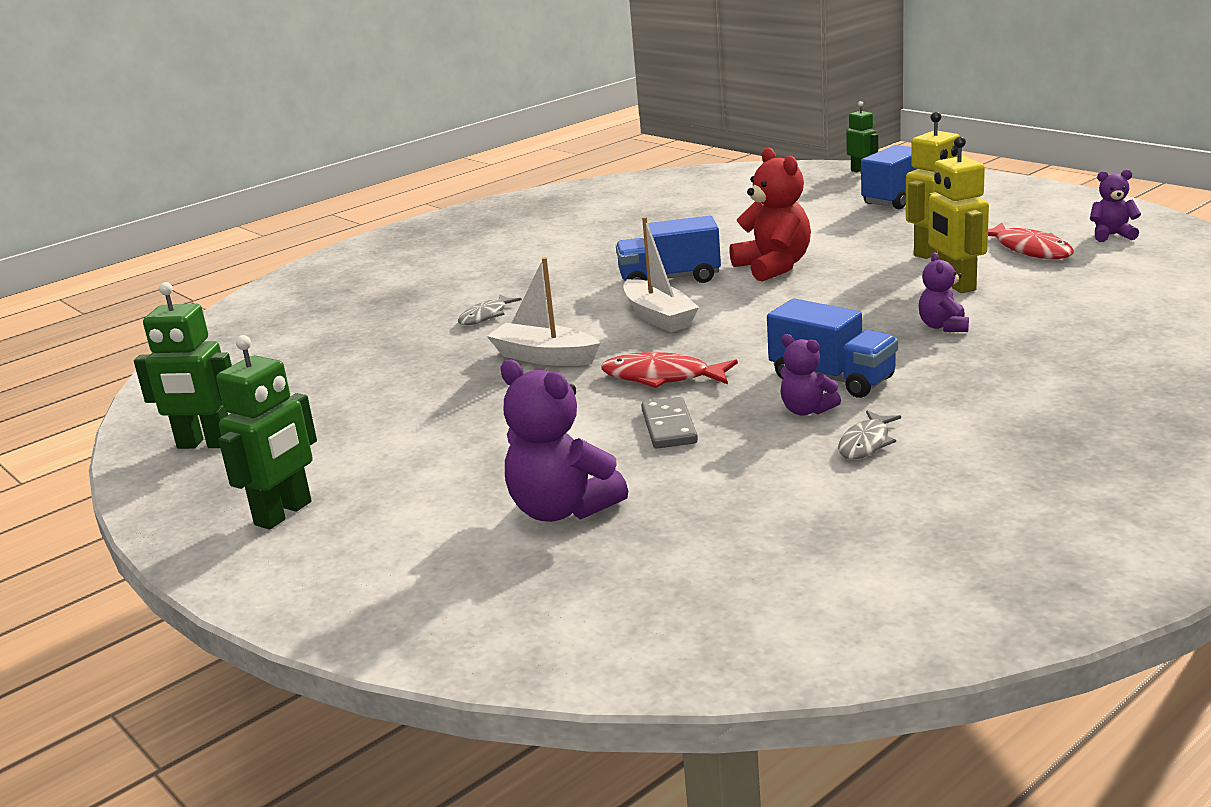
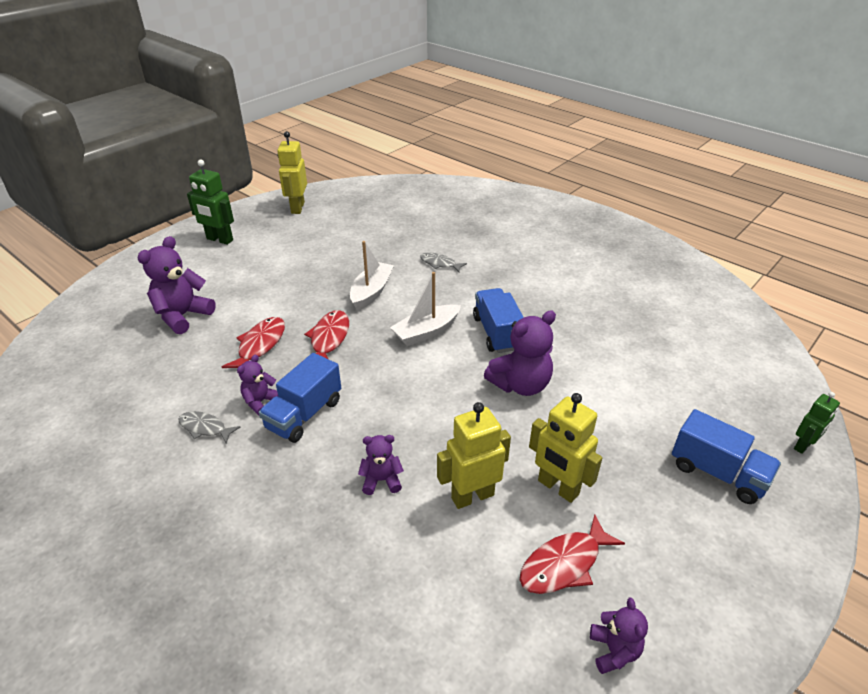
camera: 80 degrees right, 15 degrees up
green robot [134,282,232,449] -> yellow robot [277,131,307,214]
grey domino [641,397,698,449] -> red fish [222,317,285,368]
red teddy bear [730,147,811,282] -> purple teddy bear [484,310,556,396]

